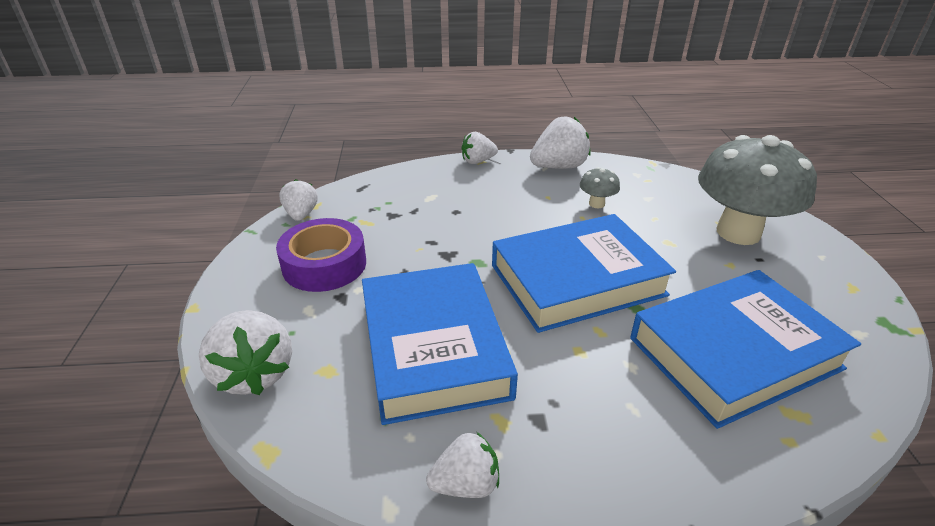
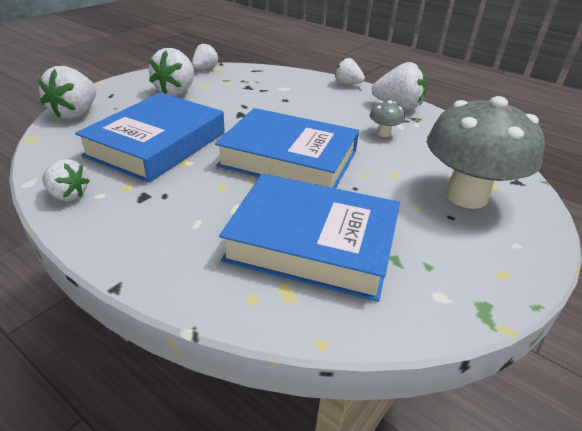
camera: 40 degrees right, 0 degrees up
purple tape [276,218,366,292] -> white strawberry [149,48,194,96]

